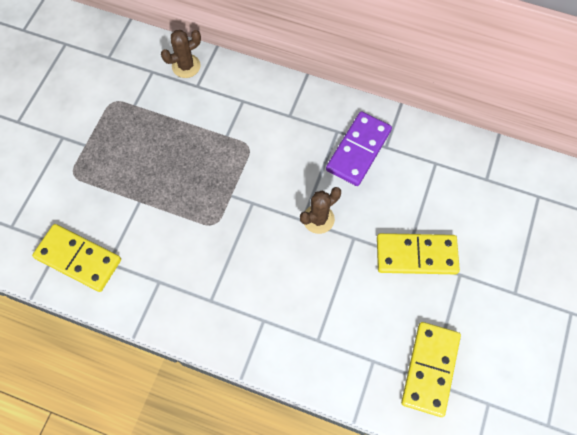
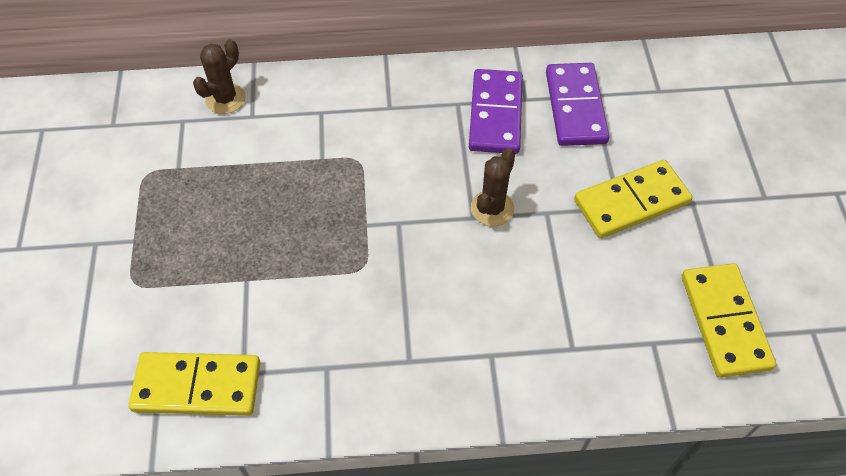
camera: 25 degrees left, 10 degrees down
none -> purple domino [546,63,609,146]

